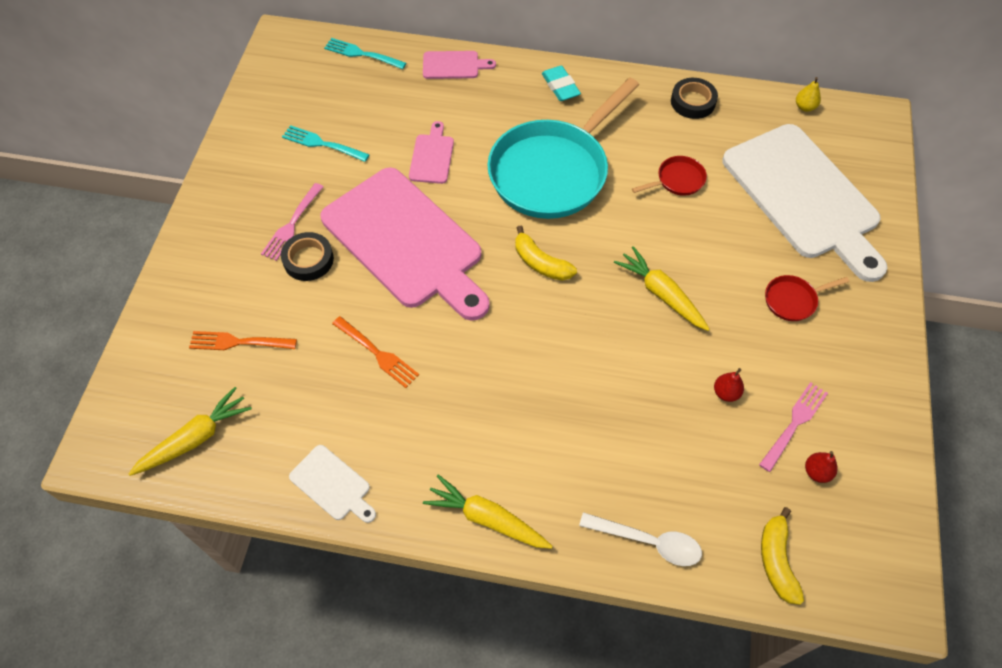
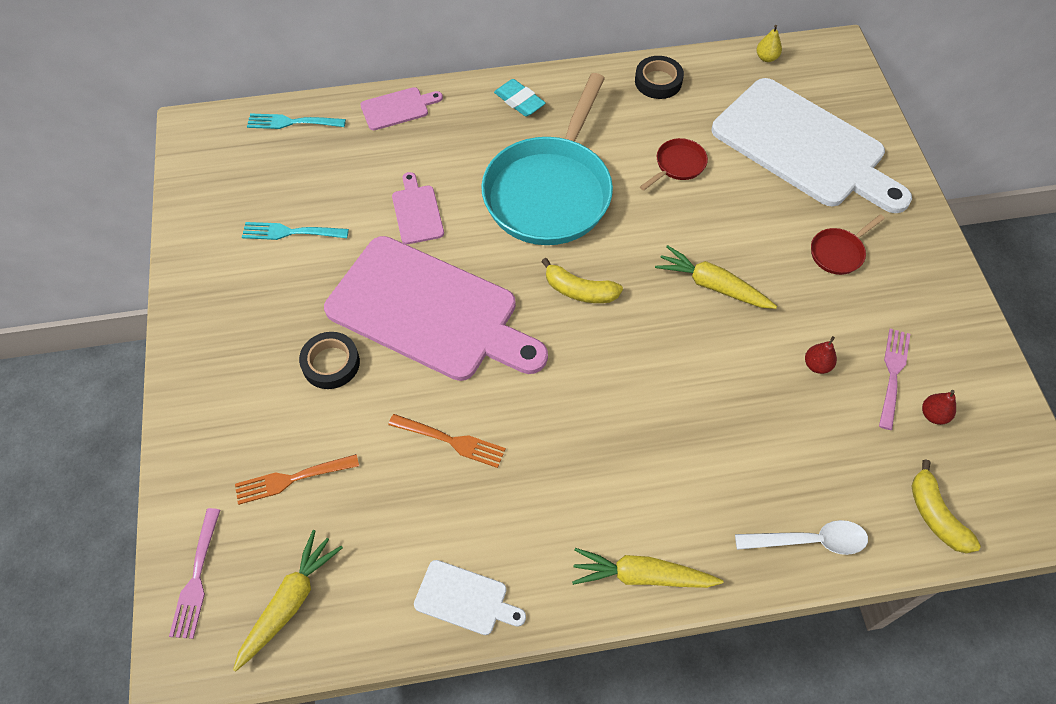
camera: 20 degrees left, 0 degrees up
pink fork [261,183,323,261] -> pink fork moved to [169,508,220,639]

